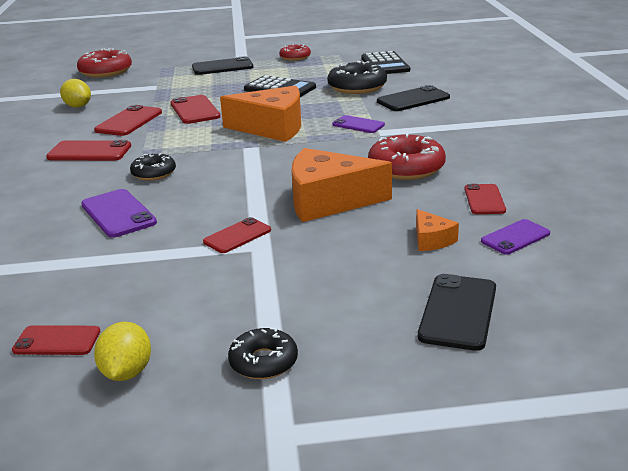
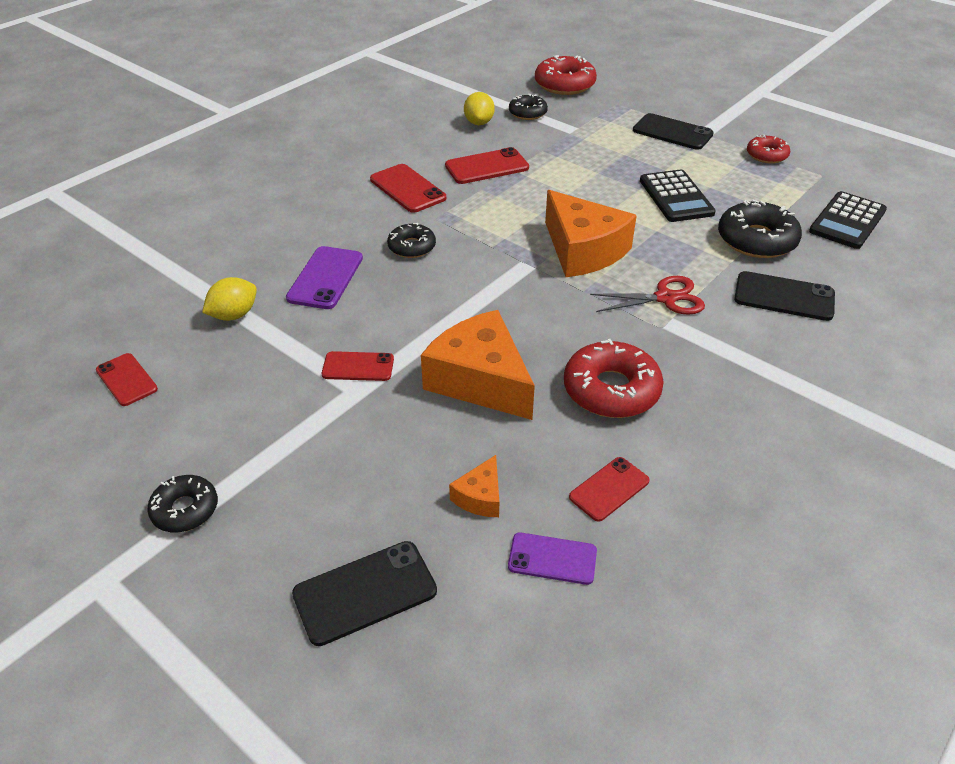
camera: 45 degrees right, 15 degrees up
yellow lemon [94,322,151,381] -> yellow lemon moved to [202,277,257,321]
red phone [170,95,220,124] -> none
purple phone [332,115,385,133] -> red scissors [590,276,705,315]
none -> black donut [509,94,548,120]

